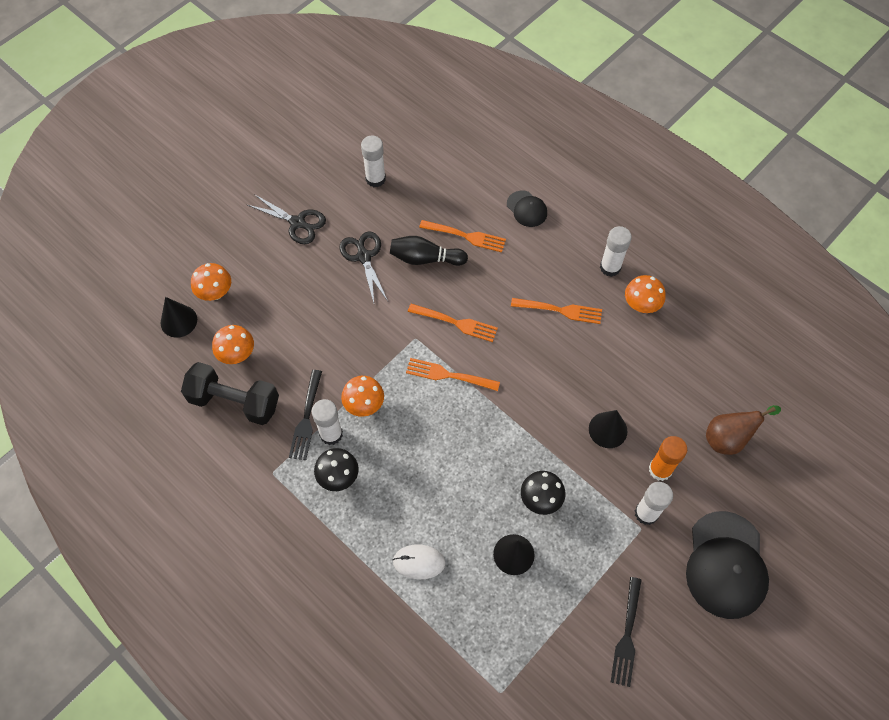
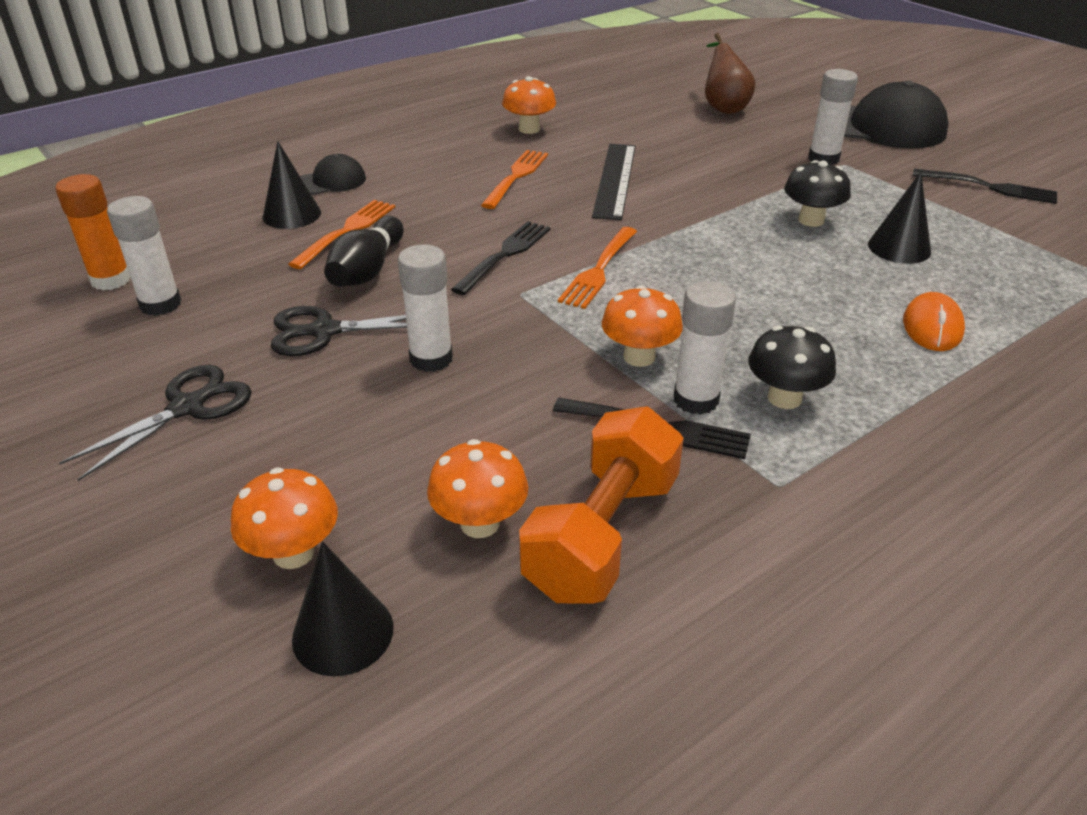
camera: 80 degrees left, 25 degrees down
black dumbbell [181,362,279,425] -> orange dumbbell [519,406,684,604]
white mouse [393,544,445,579] -> orange mouse [903,292,965,351]
orange fork [408,304,498,342] -> black fork [451,221,551,295]
black cone [589,410,628,448] -> black cone moved to [263,141,321,229]
white glue stick [600,226,632,277] -> white glue stick moved to [398,245,453,372]
orange glue stick [649,436,687,481] -> orange glue stick moved to [55,174,131,290]
none -> black ruler [592,144,636,220]

